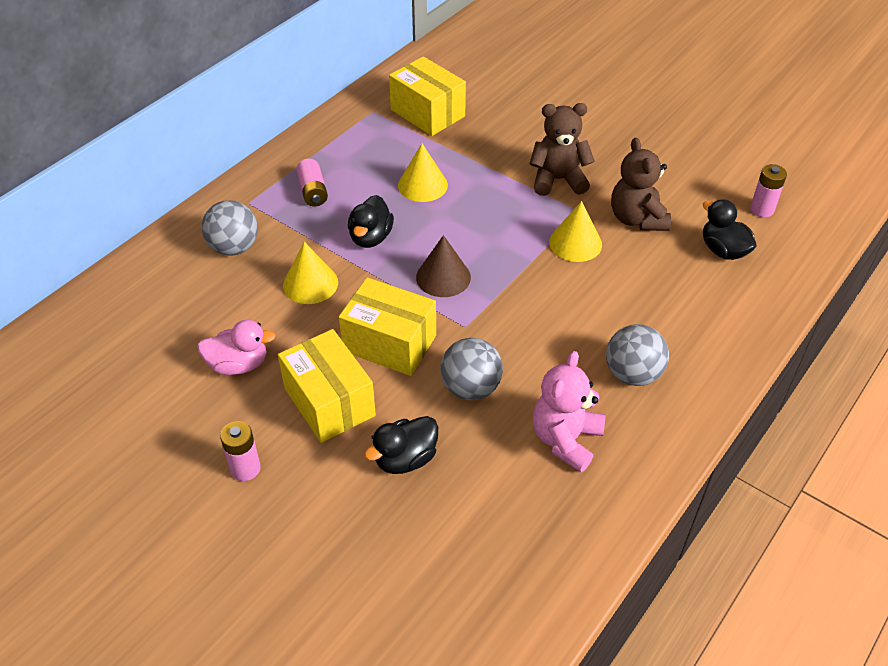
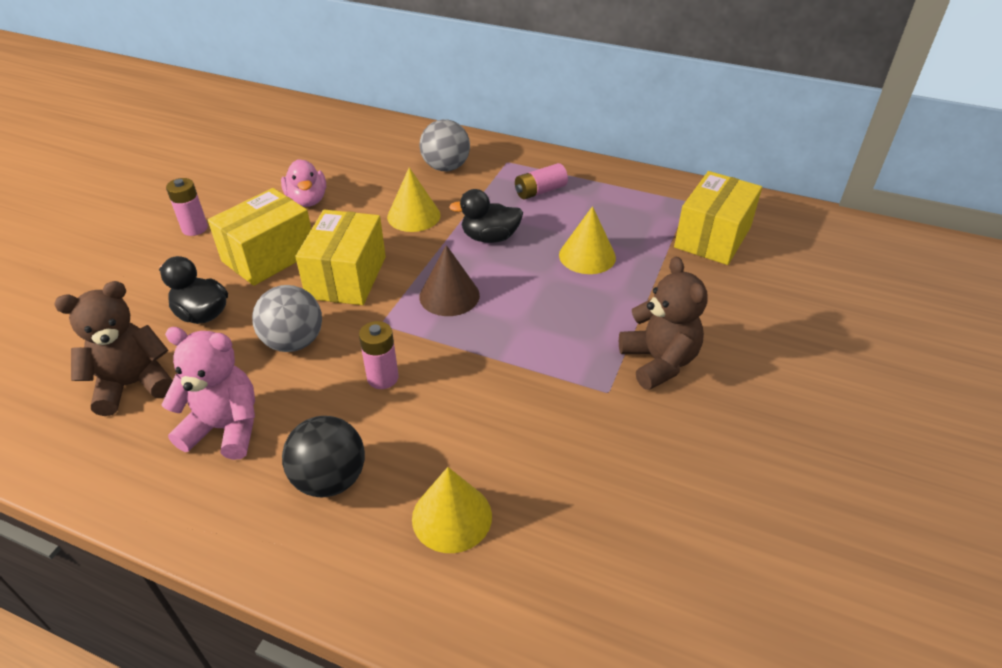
camera: 75 degrees right, 5 degrees down
yellow cone [549,201,602,262] -> yellow cone moved to [412,467,492,553]
grey ball [606,324,669,386] -> black ball [282,416,365,497]
brown teddy bear [611,138,671,231] -> brown teddy bear moved to [54,281,173,416]
black duck [703,199,757,260] -> none
pink battery [750,164,787,217] -> pink battery moved to [359,321,399,389]

